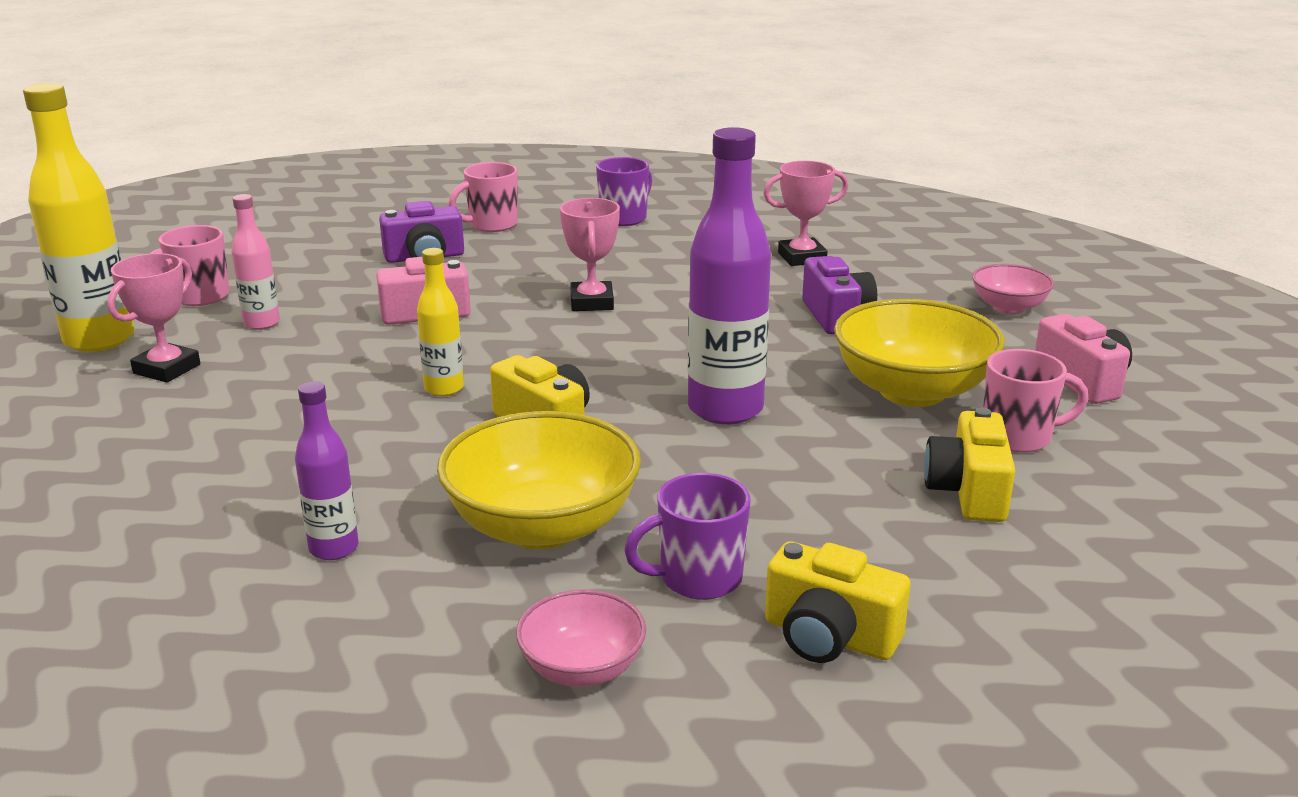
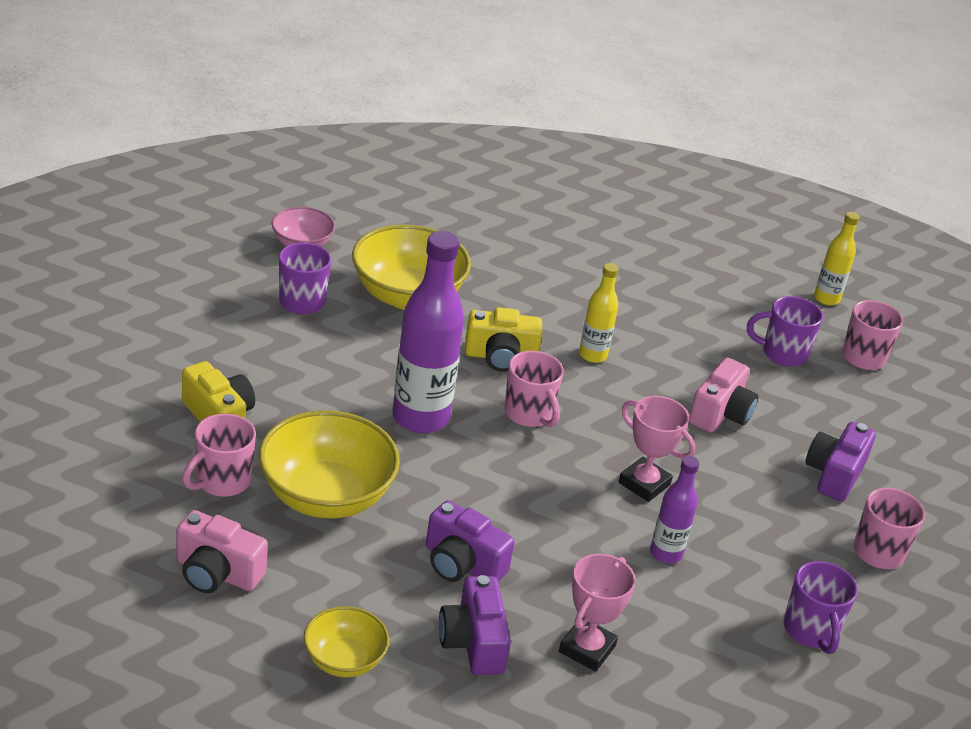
camera: 130 degrees right, 10 degrees up
yellow bottle [23,83,135,352] -> yellow bottle [814,212,860,306], size x0.54
pink trophy [107,253,200,383] -> none
pink bottle [231,194,280,330] -> purple mug [747,296,823,367]
purple bottle [295,381,359,560] -> purple bottle moved to [650,456,700,564]
yellow camera [765,541,910,663] -> none
pink bowl [972,264,1054,314] -> yellow bowl [304,606,389,677]
none -> purple camera [439,575,511,675]
none -> pink mug [504,351,564,427]

